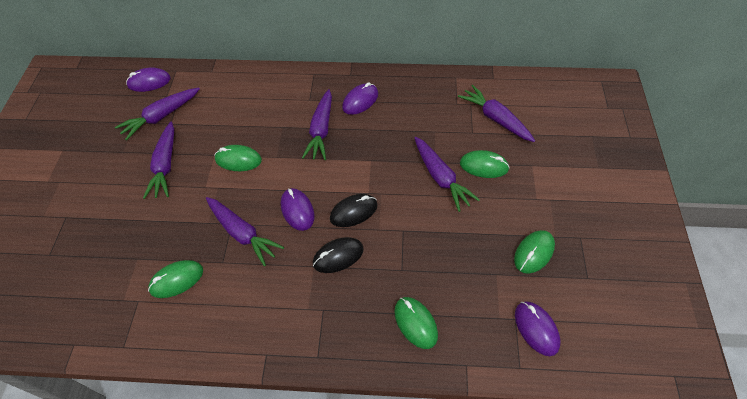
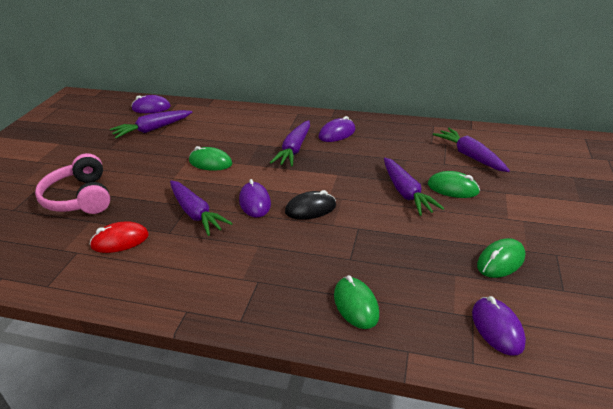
camera: 10 degrees right, 20 degrees down
purple carrot [143,122,174,199] -> none
green mouse [148,260,203,298] -> red mouse [90,221,149,253]
black mouse [313,237,364,273] -> none
none -> pink headphones [35,153,110,214]

